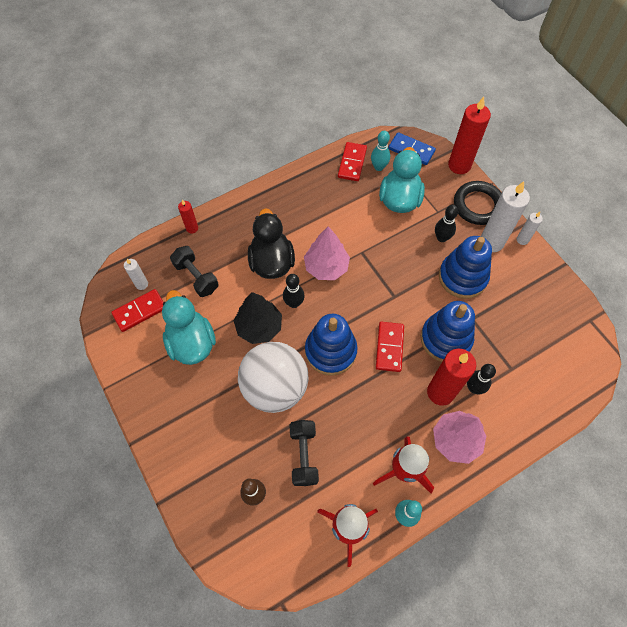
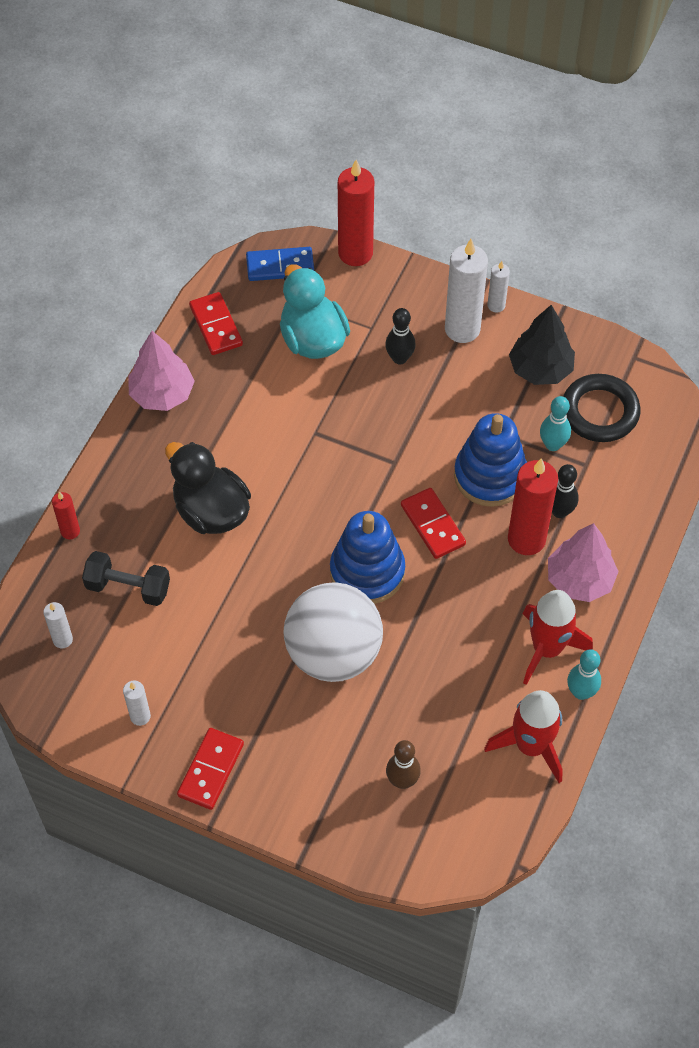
camera: 35 degrees left, 5 degrees down
red domino [111,289,163,332] -> red domino moved to [177,728,244,810]
turquoise duck [162,290,216,365] -> none
black tree [234,292,282,344] -> black tree moved to [509,305,575,385]
black bowling pin [283,274,305,308] -> none
black dumbbell [290,420,319,486] -> none
pink tree [304,226,350,280] -> pink tree moved to [128,331,195,411]
turquoise bowling pin [371,131,390,171] -> turquoise bowling pin moved to [540,396,571,451]
blue stacking toy [439,236,492,299] -> none
black ring [454,181,501,225] -> black ring moved to [563,374,640,442]
none -> white candle [123,680,151,726]

